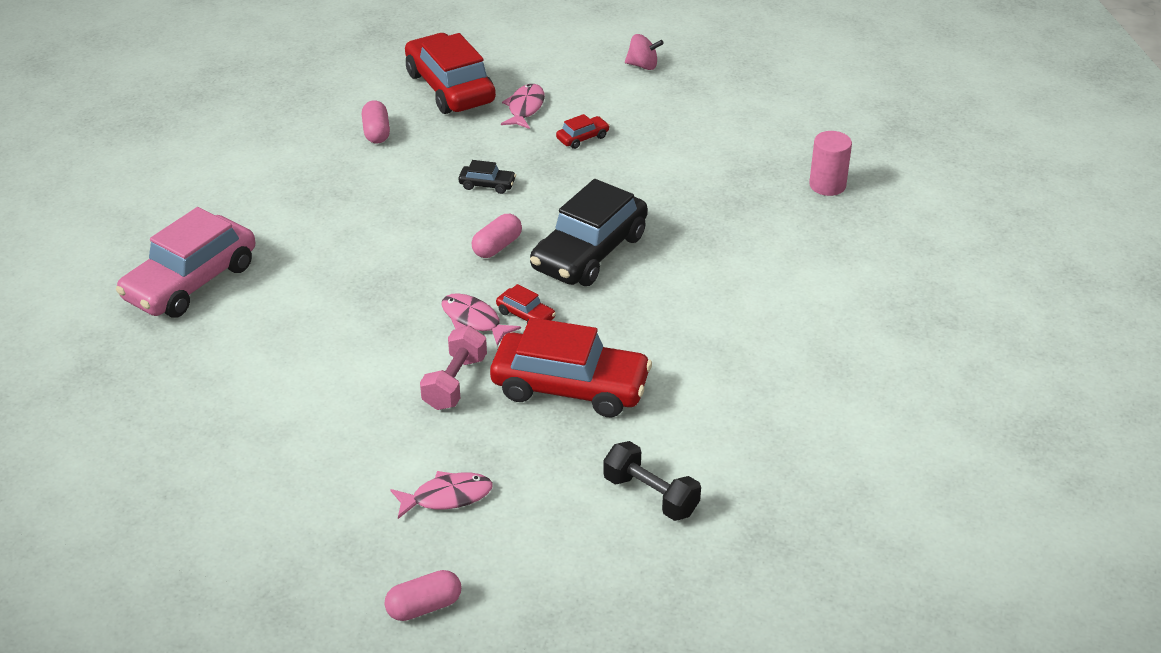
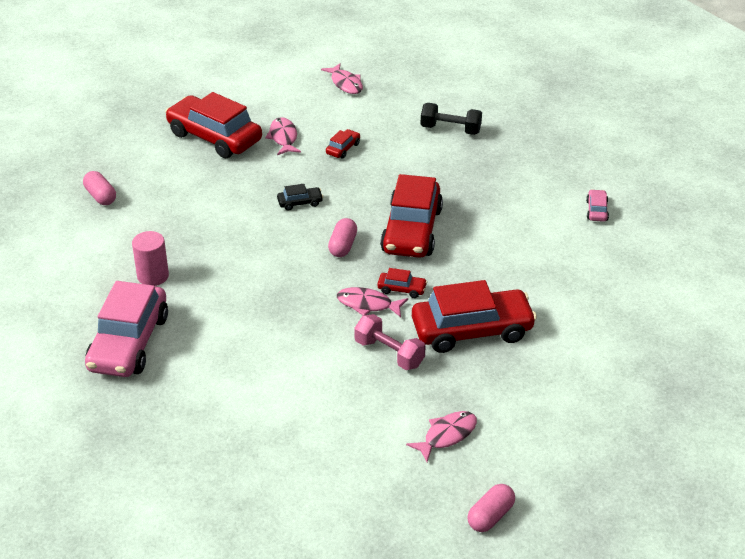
camera: 25 degrees left, 0 degrees up
pink capsule [362,100,390,143] -> pink capsule moved to [83,171,116,205]
pink dumbbell [420,326,487,410] -> pink dumbbell turned 45 degrees counterclockwise [354,314,425,370]
black car [530,179,648,286] -> red car [380,174,443,258]
black dumbbell [603,441,701,521] -> black dumbbell moved to [421,103,482,135]
pink spinning top [625,34,664,70] -> pink fish [321,63,363,94]
pink cylinder [809,131,852,196] -> pink cylinder moved to [132,231,169,286]
none -> pink car [586,189,609,222]

